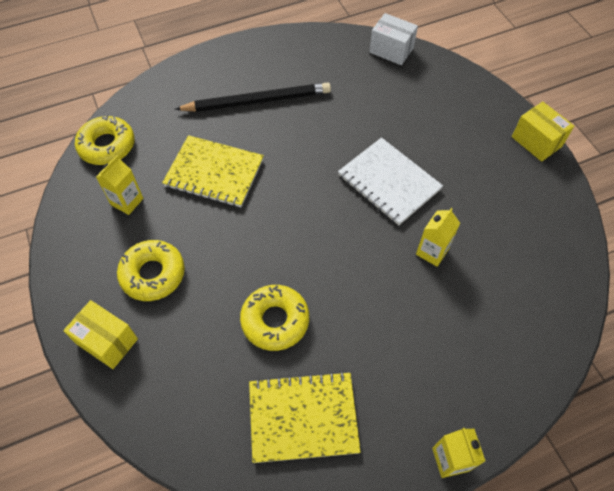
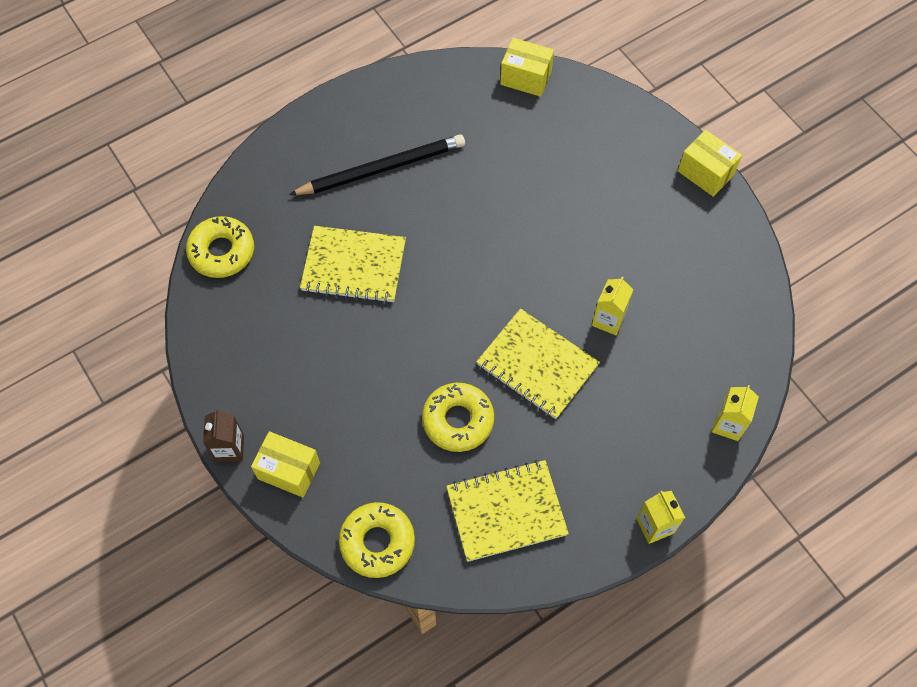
camera: 10 degrees left, 5 degrees up
yellow carton [96,155,143,215] -> yellow carton moved to [712,385,759,441]
yellow donut [117,240,185,301] -> yellow donut moved to [339,502,415,578]
white notebook [338,137,443,225] -> none
white box [369,13,418,65] -> yellow box [500,38,554,97]
none -> brown carton [203,409,244,462]
none -> yellow notebook [476,309,600,419]

